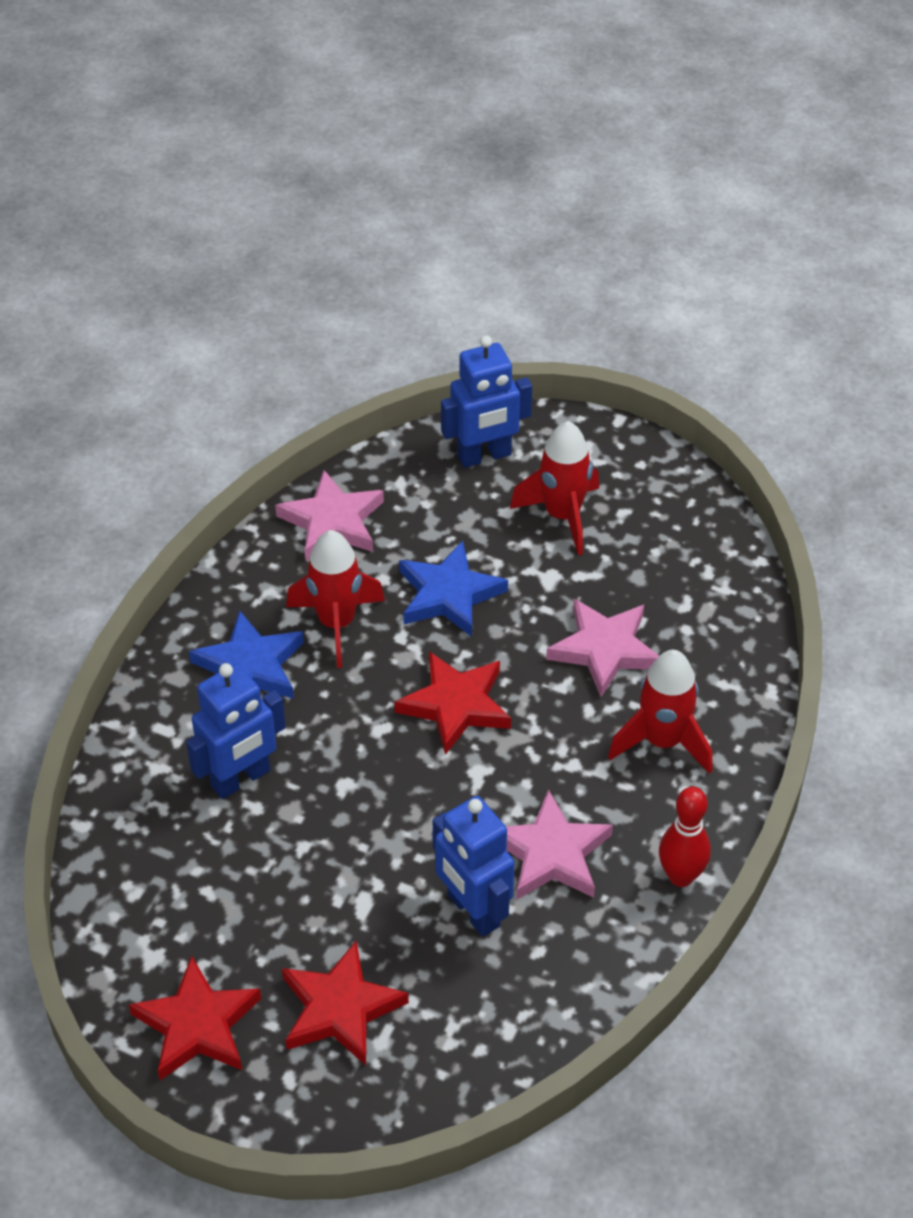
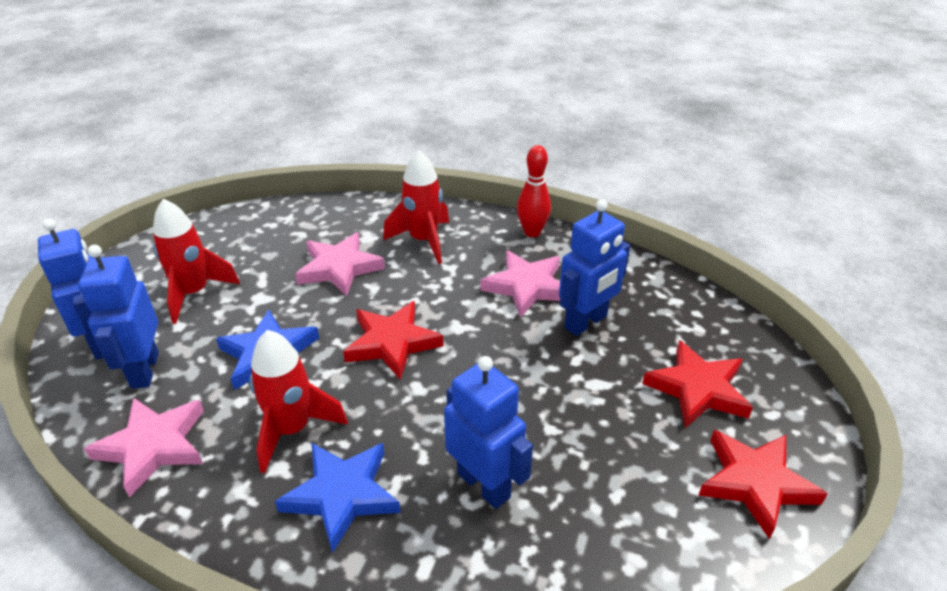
camera: 95 degrees left, 10 degrees down
none -> blue robot [78,245,159,389]

